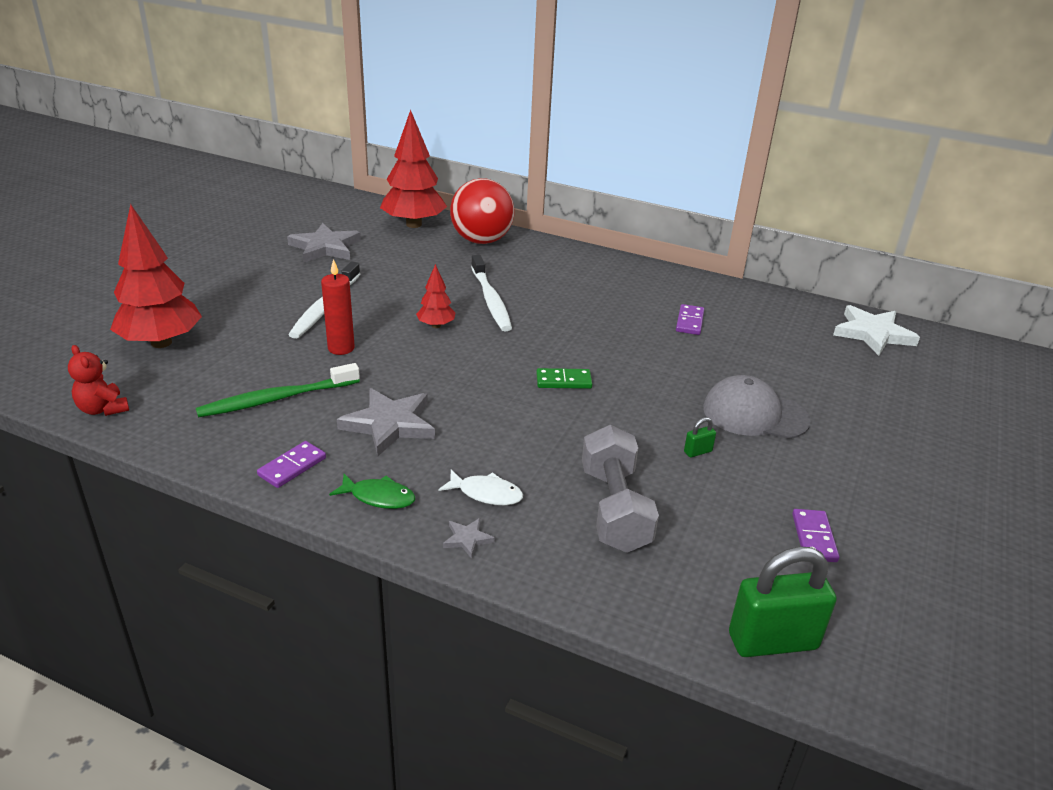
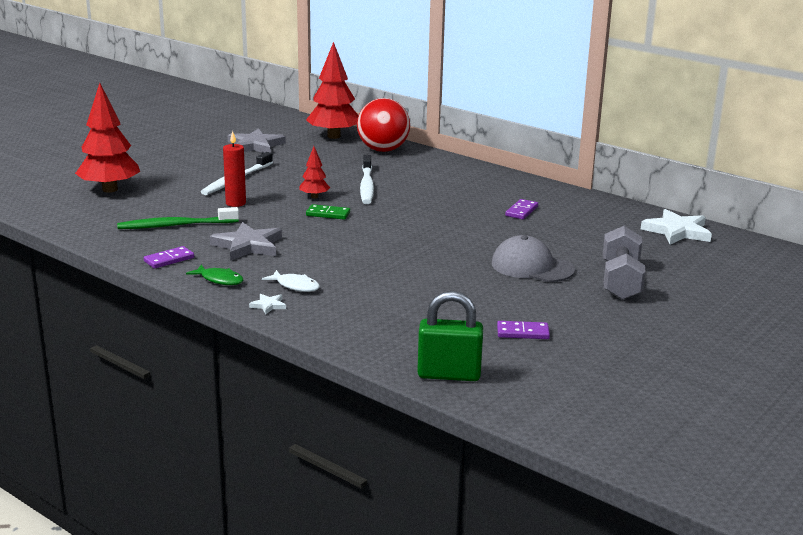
camera: 15 degrees right, 10 degrees down
red teddy bear [68,345,129,416] -> none
grey star [443,518,495,559] -> white star [249,294,286,314]
green domino [536,368,592,389] -> green domino moved to [306,204,350,220]
grey dumbbell [582,425,659,553] -> grey dumbbell moved to [603,226,646,300]
green padlock [684,417,716,458] -> none
purple domino [792,509,839,562] -> purple domino turned 75 degrees clockwise [497,321,550,339]

